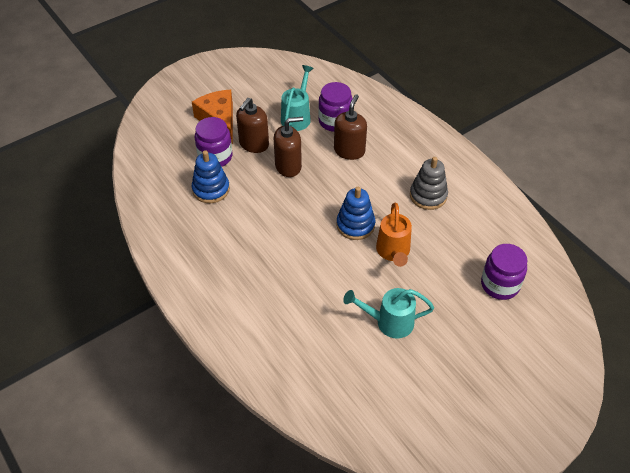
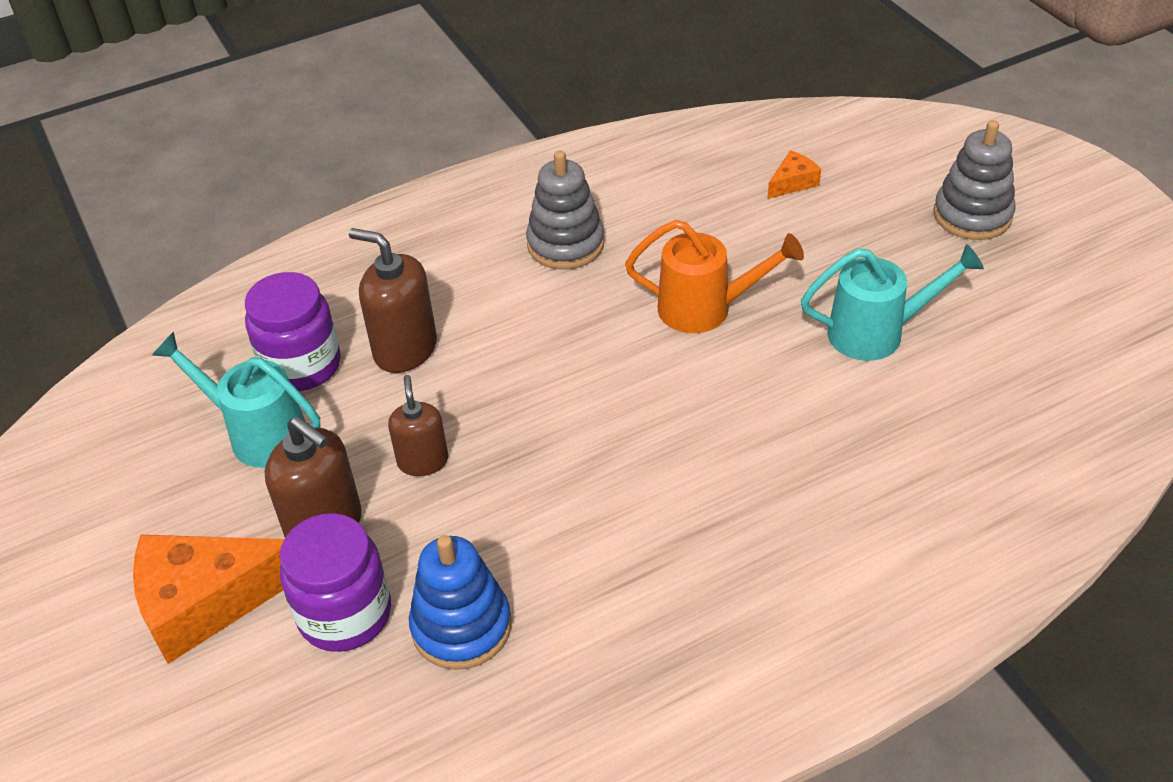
camera: 80 degrees left, 5 degrees down
brown soap dispenser [274,117,303,177] -> brown soap dispenser [388,375,448,476], size x0.64
blue stacking toy [336,187,375,240] -> none
turquoise watering can [343,288,434,339] -> turquoise watering can turned 105 degrees counterclockwise [801,244,984,361]
purple jar [481,244,527,300] -> orange cheese [767,150,821,199]
none -> grey stacking toy [933,120,1015,240]

